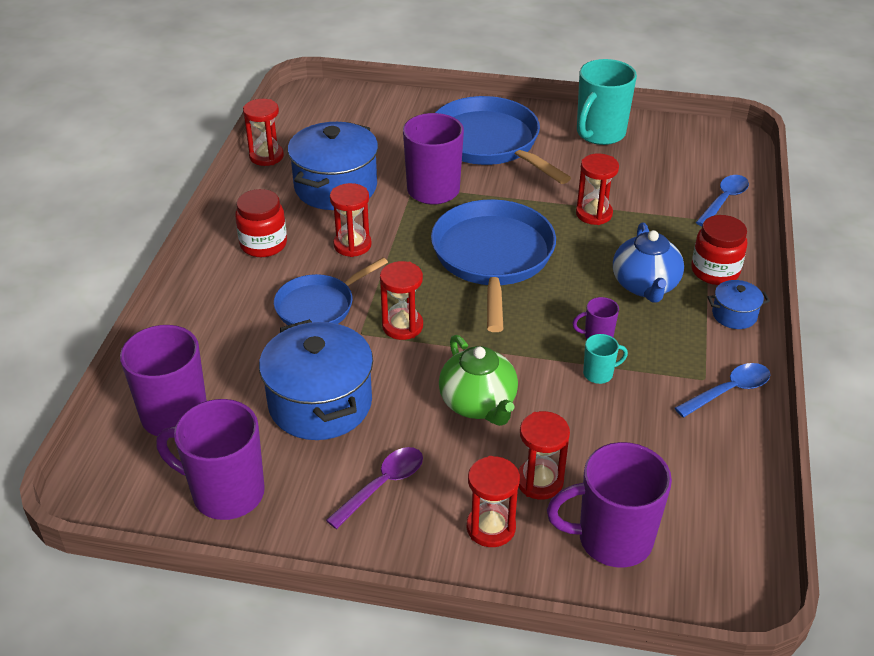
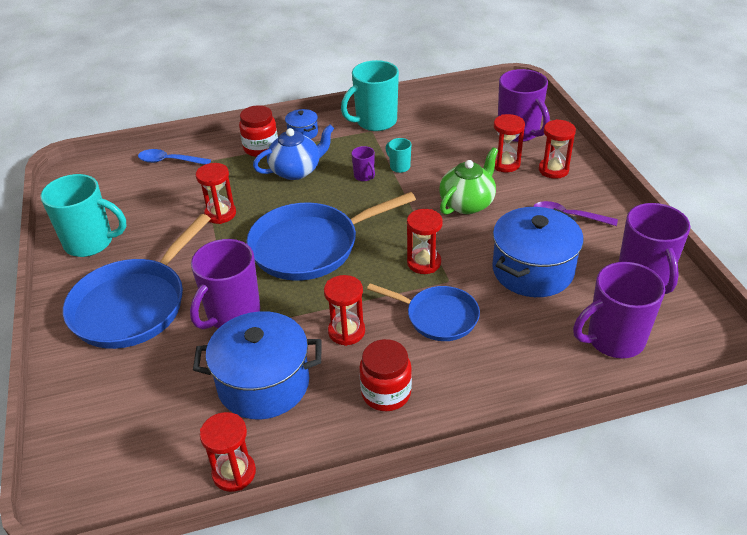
camera: 115 degrees left, 0 degrees up
blue spoon [675,363,770,417] -> turquoise mug [341,60,399,131]

